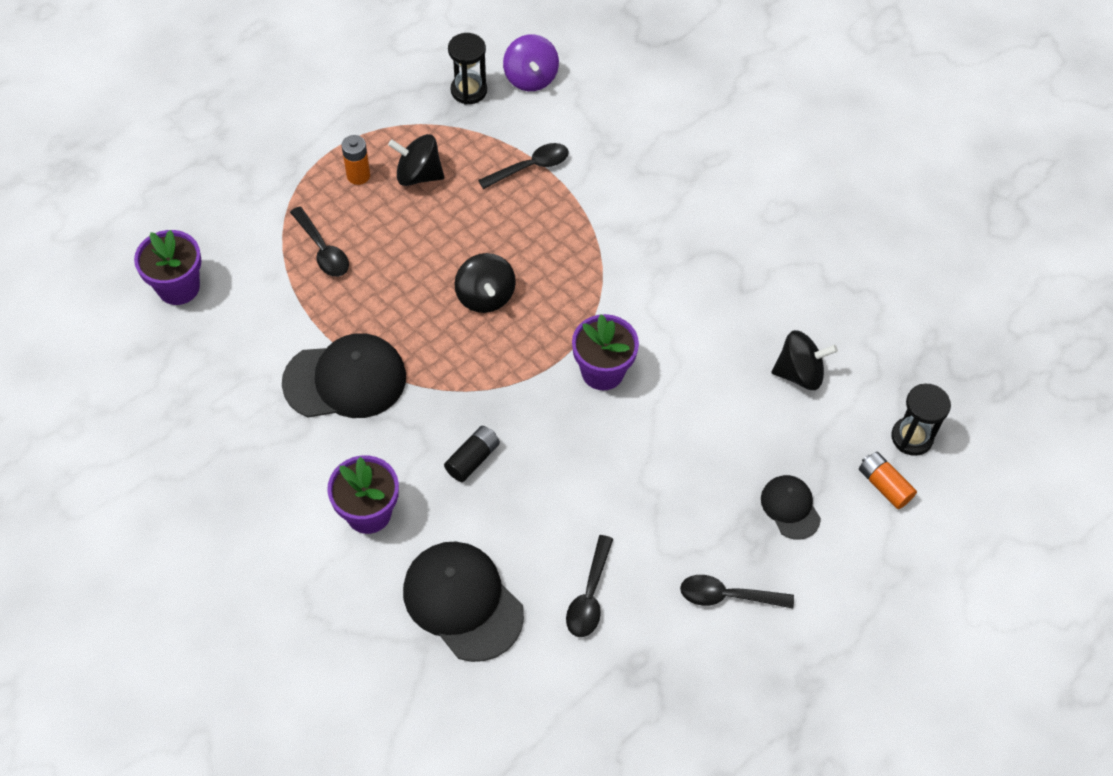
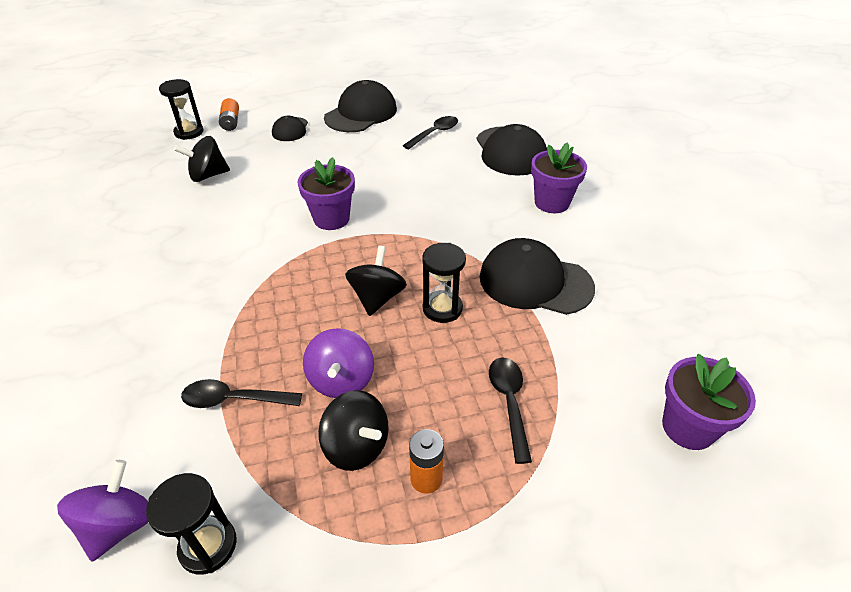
camera: 150 degrees left, 15 degrees down
black battery [444,426,500,482] -> none
black spoon [680,575,794,608] -> black cap [324,80,397,132]
black spinning top [772,330,838,390] -> black spinning top turned 45 degrees counterclockwise [174,136,230,182]
none -> purple spinning top [303,328,374,398]
none -> black hourglass [422,243,466,323]

